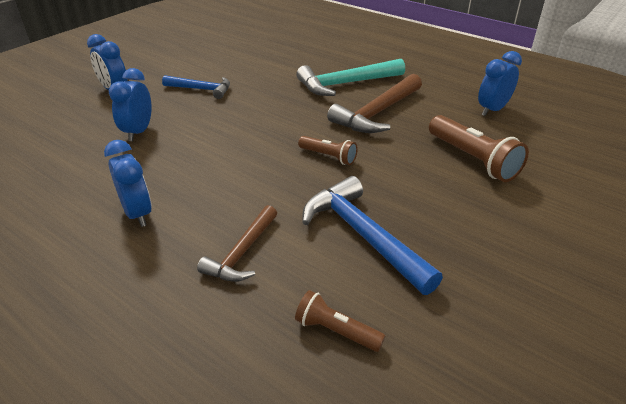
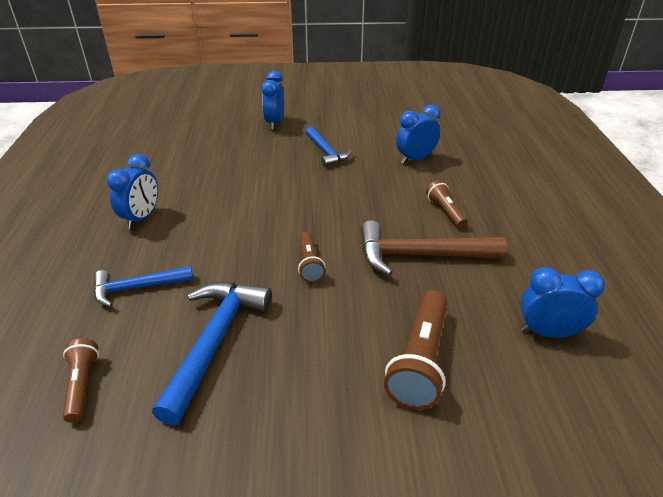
camera: 50 degrees right, 0 degrees up
blue clock [109,68,151,141] -> blue clock moved to [396,105,441,164]
brown hammer [197,205,277,282] -> blue hammer [94,266,193,307]
turquoise hammer [296,59,405,96] -> brown flashlight [426,180,468,228]

